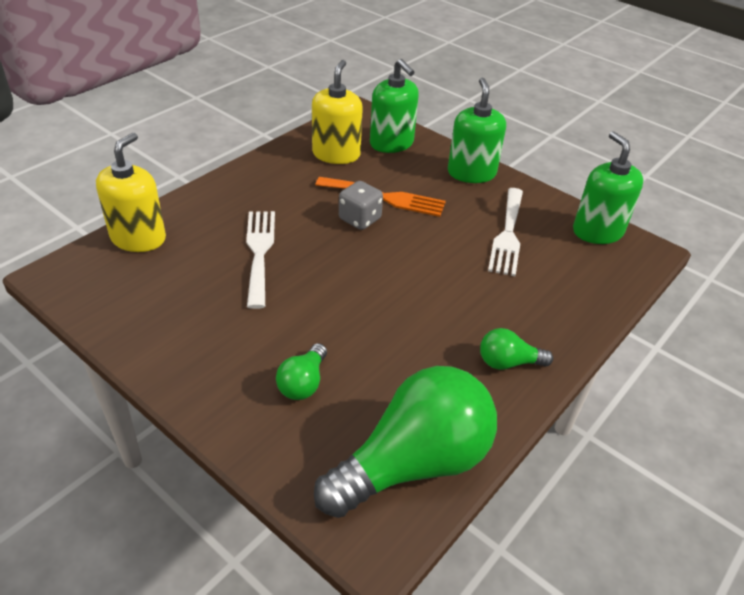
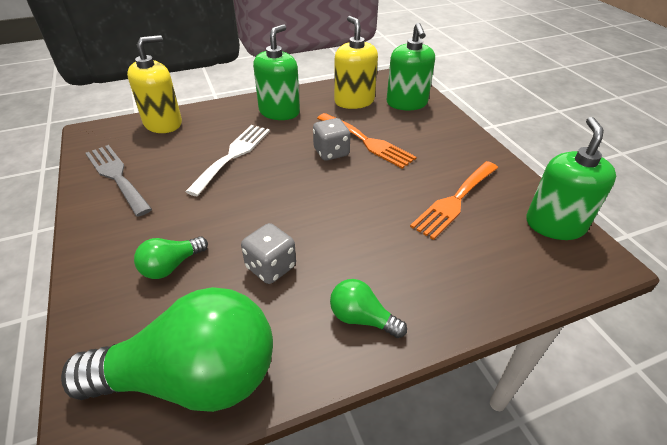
camera: 30 degrees right, 0 degrees up
yellow soap dispenser [312,60,363,164] -> yellow soap dispenser turned 60 degrees counterclockwise [334,16,378,109]
green soap dispenser [448,77,506,183] -> green soap dispenser moved to [253,24,300,120]
white fork [488,188,523,276] -> orange fork [410,161,498,240]
none -> grey fork [86,145,152,217]
none -> grey dice [241,223,296,284]

